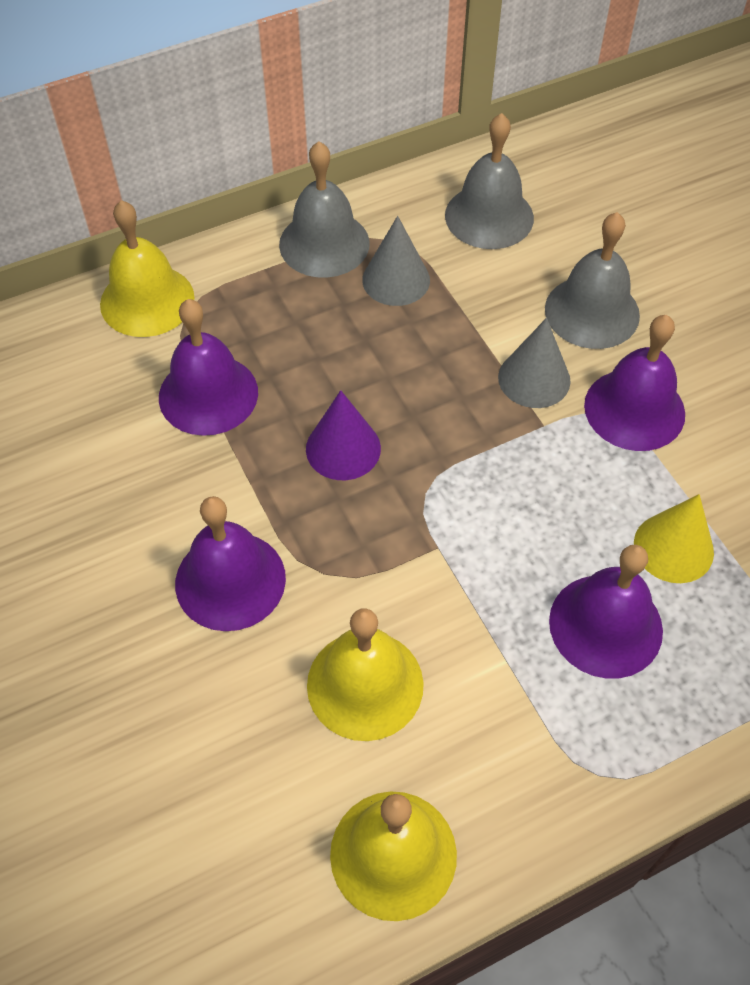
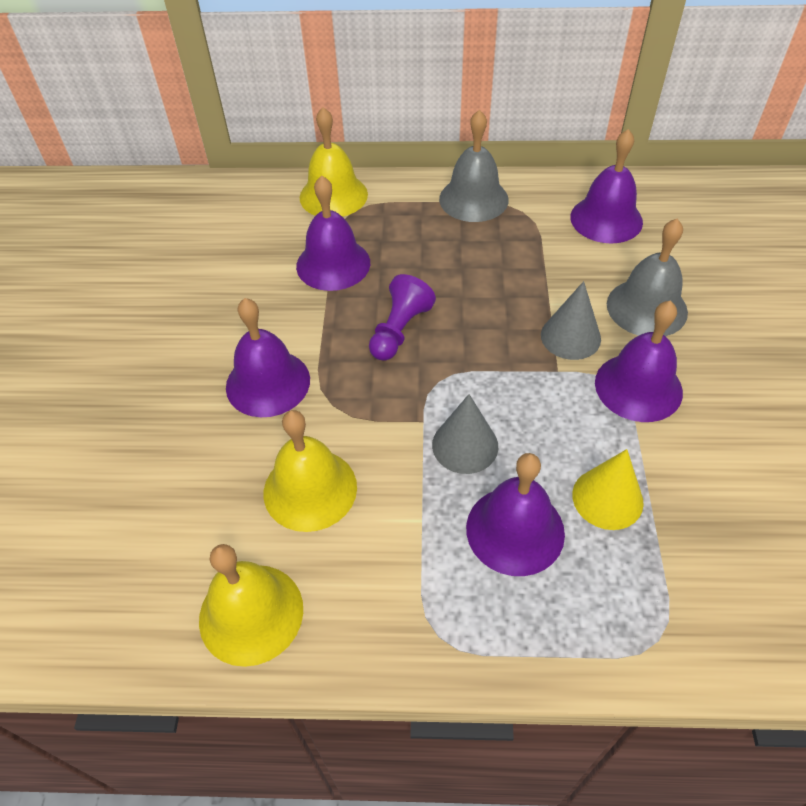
camera: 30 degrees right, 5 degrees down
purple cone [306,390,381,480] -> purple pawn [369,274,436,361]
grey cone [362,216,430,306] -> grey cone moved to [432,394,498,474]
grey bell [445,113,534,249] -> purple bell [570,129,643,243]

